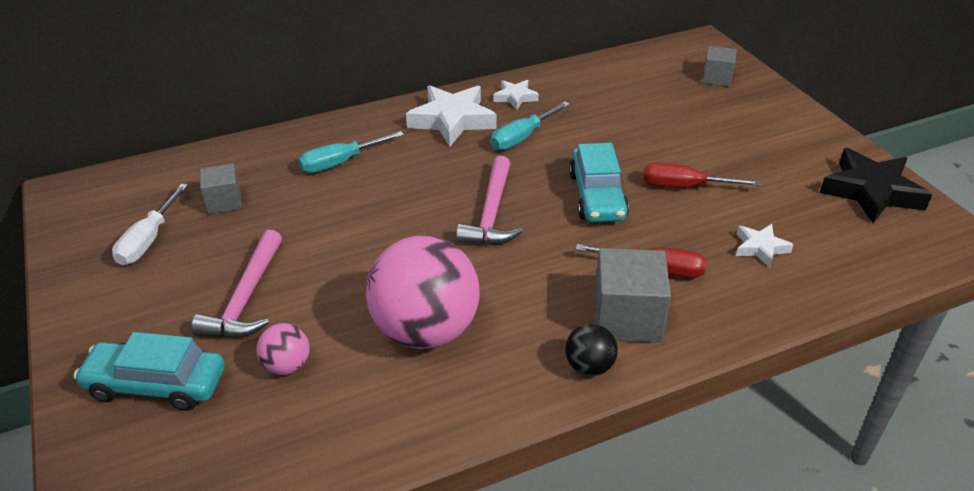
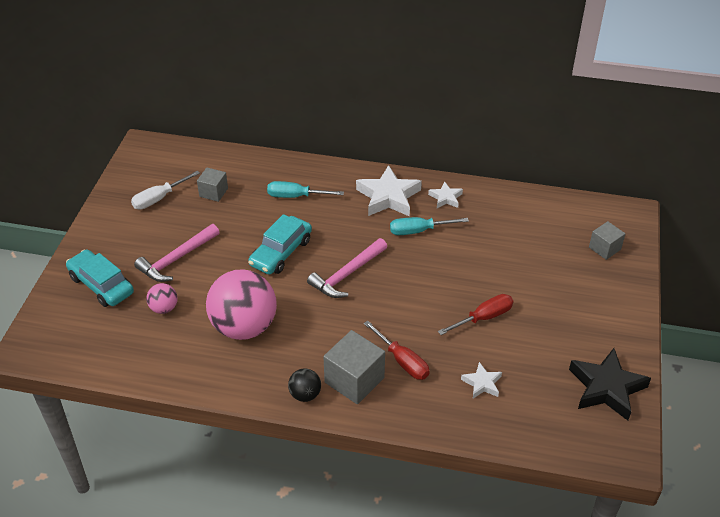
camera: 35 degrees right, 5 degrees up
turquoise car [569,143,629,222] -> turquoise car moved to [248,214,312,275]
red screwdriver [643,162,761,187] -> red screwdriver turned 105 degrees clockwise [438,294,513,335]

